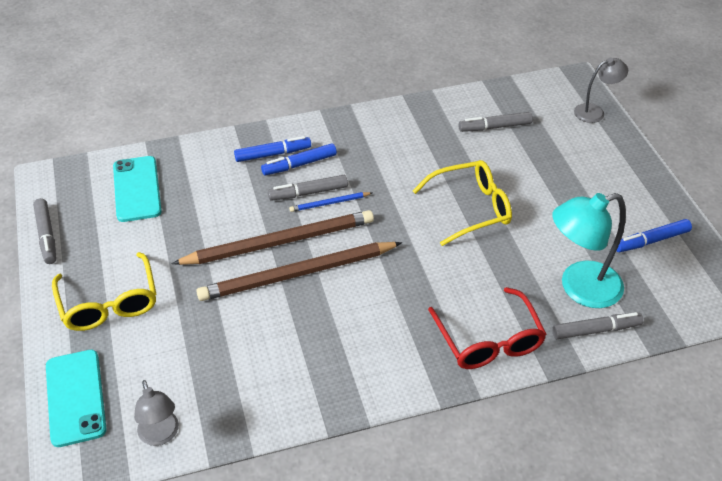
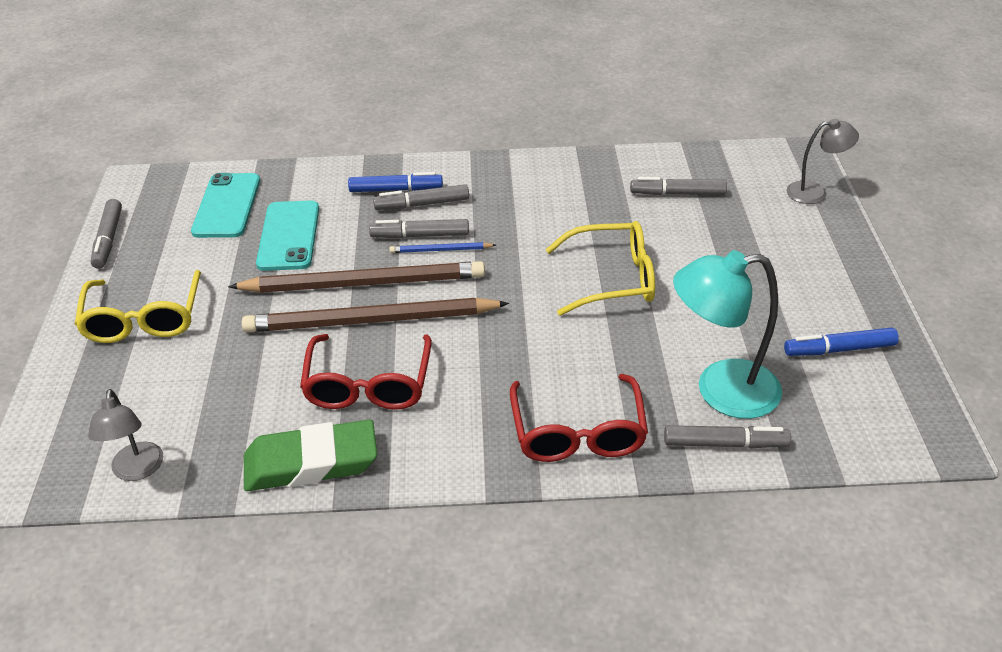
camera: 15 degrees right, 5 degrees down
turquoise phone [46,350,107,447] -> turquoise phone moved to [256,201,319,271]
blue marker [261,143,337,175] -> grey marker [373,184,469,210]
none -> green eraser [244,420,377,491]
none -> red glasses [300,334,432,410]

